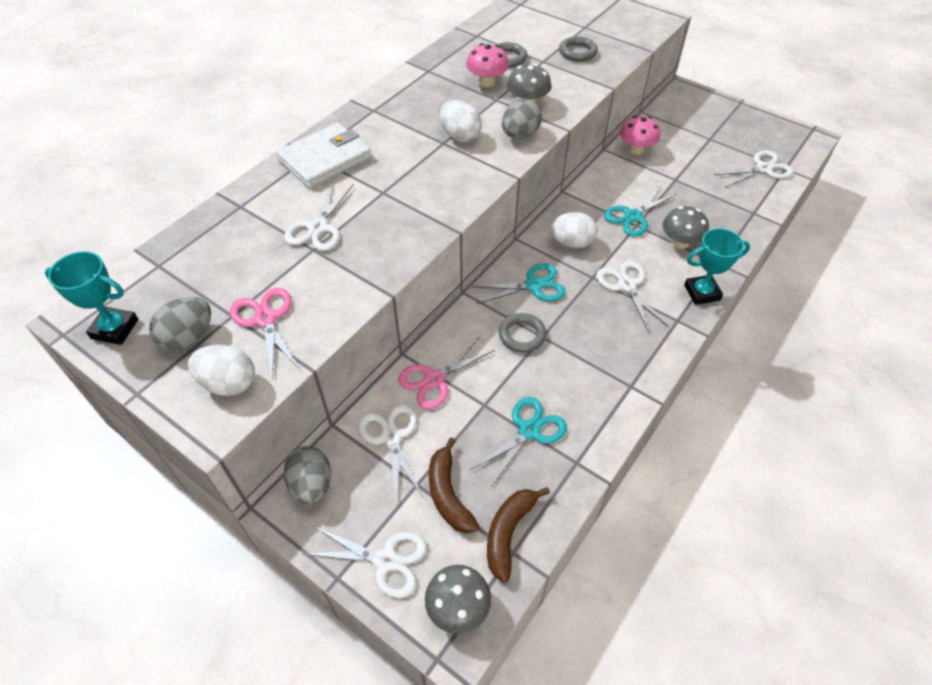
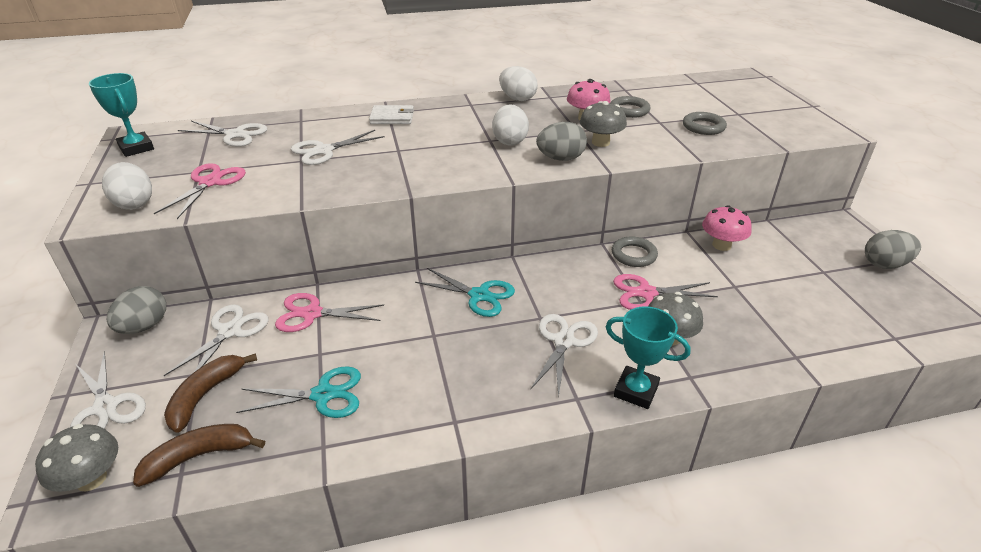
camera: 40 degrees right, 15 degrees down
grey egg [149,297,211,351] -> grey egg moved to [865,230,921,269]
white wallet [276,122,371,189] -> white wallet [369,105,414,124], size x0.60
grey ring [499,313,546,353] -> grey ring moved to [612,237,658,267]
white egg [550,212,597,248] -> white egg moved to [499,66,538,101]
turquoise scissors [604,186,677,236] -> pink scissors [613,274,718,310]
white scissors [714,150,794,188] -> white scissors moved to [178,121,267,147]

